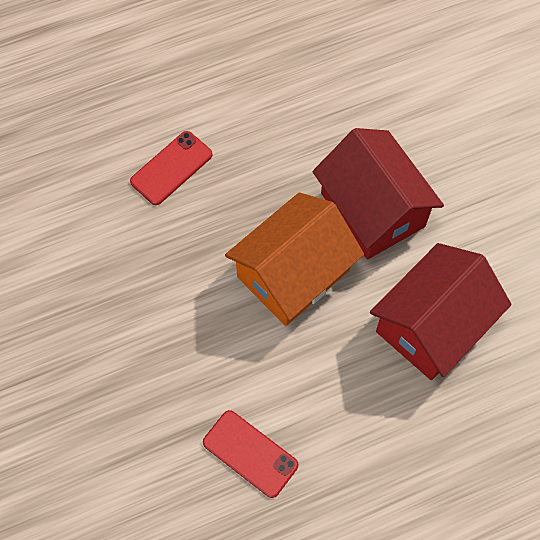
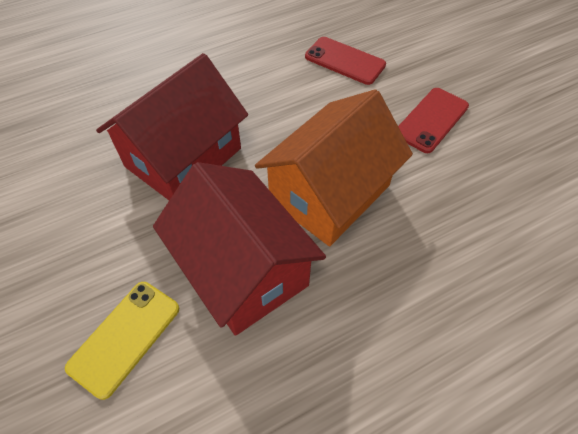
camera: 175 degrees right, 10 degrees down
red phone [130,131,213,205] -> red phone moved to [398,88,469,153]
none -> yellow phone [65,282,179,400]

